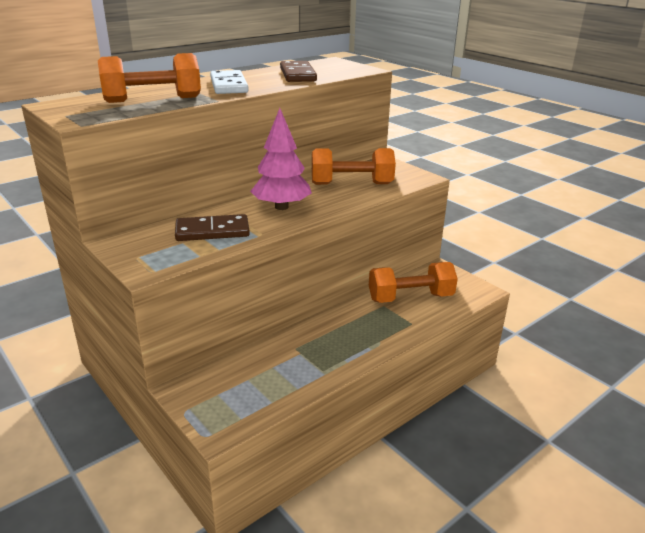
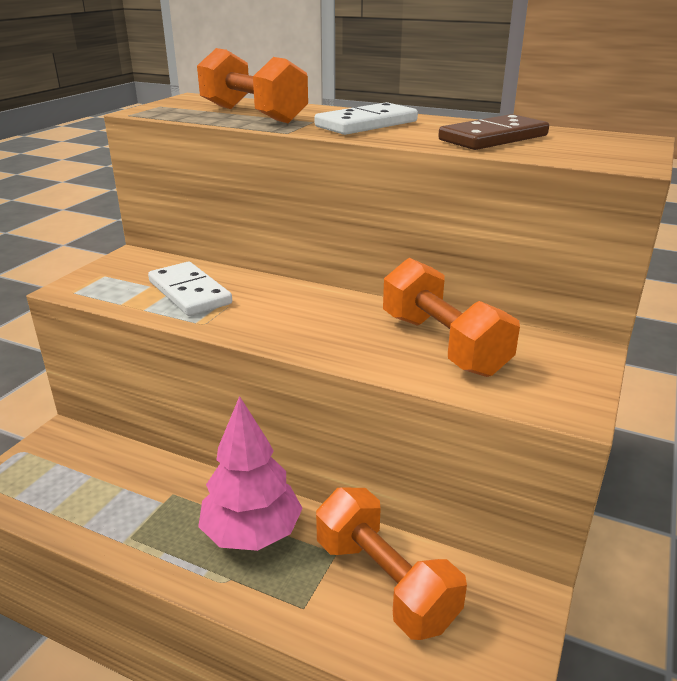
camera: 65 degrees right, 0 degrees up
brown domino [175,214,250,241] -> white domino [148,262,232,316]
pink tree [250,108,312,210] -> pink tree moved to [198,396,303,551]

